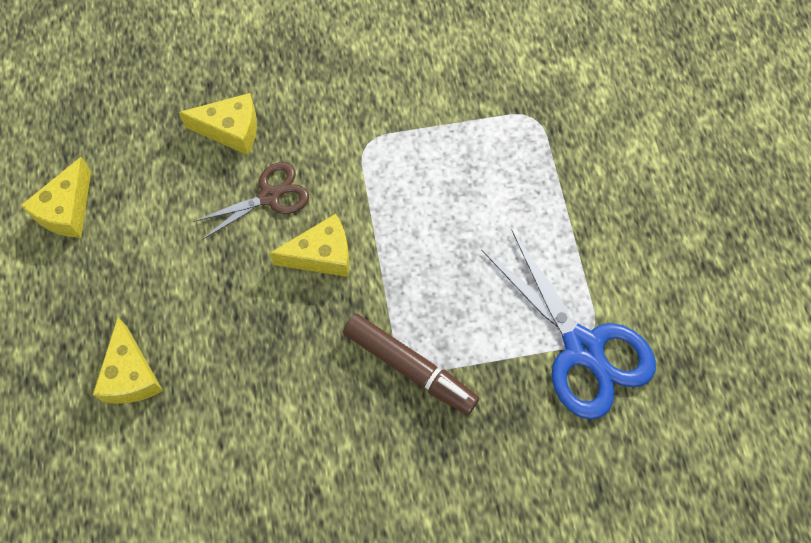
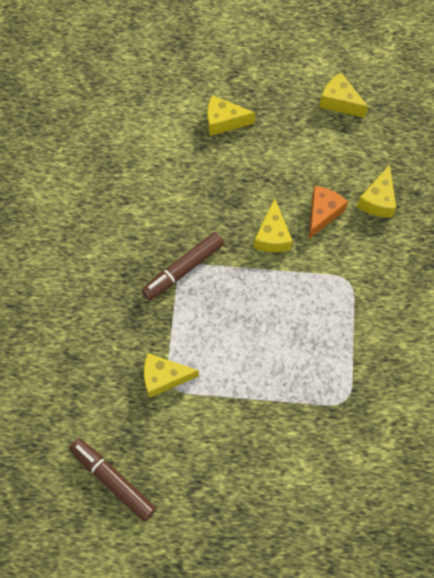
camera: 105 degrees right, 0 degrees up
brown scissors [193,162,309,239] -> orange cheese [309,186,348,239]
blue scissors [481,229,656,420] -> yellow cheese [144,353,199,398]
none -> brown marker [69,438,156,522]

